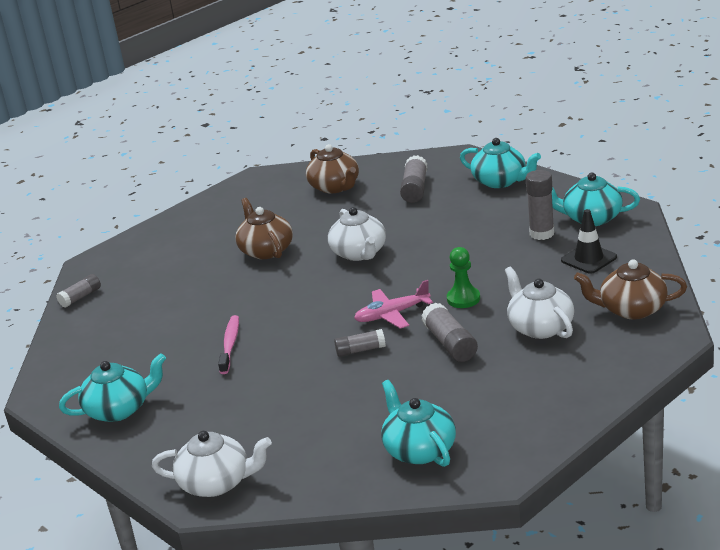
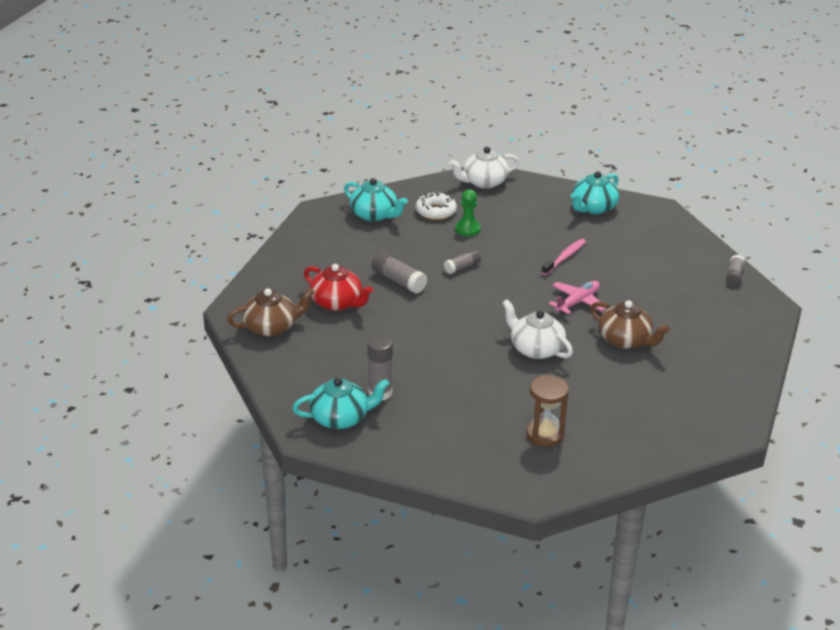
camera: 150 degrees right, 5 degrees up
pink toothbrush [218,315,239,374] -> pink toothbrush turned 120 degrees counterclockwise [541,239,586,275]
brown teapot [306,144,359,193] -> none
pink plane [354,280,433,329] -> pink plane moved to [548,281,607,314]
grey glue stick [400,155,427,203] -> brown hourglass [526,375,569,447]
green pawn [447,247,480,308] -> green pawn moved to [455,189,481,236]
turquoise teapot [460,138,541,188] -> none
white teapot [505,267,574,339] -> red teapot [304,264,373,311]
black traffic cone [561,209,617,274] -> none
none -> white donut [416,193,457,220]

